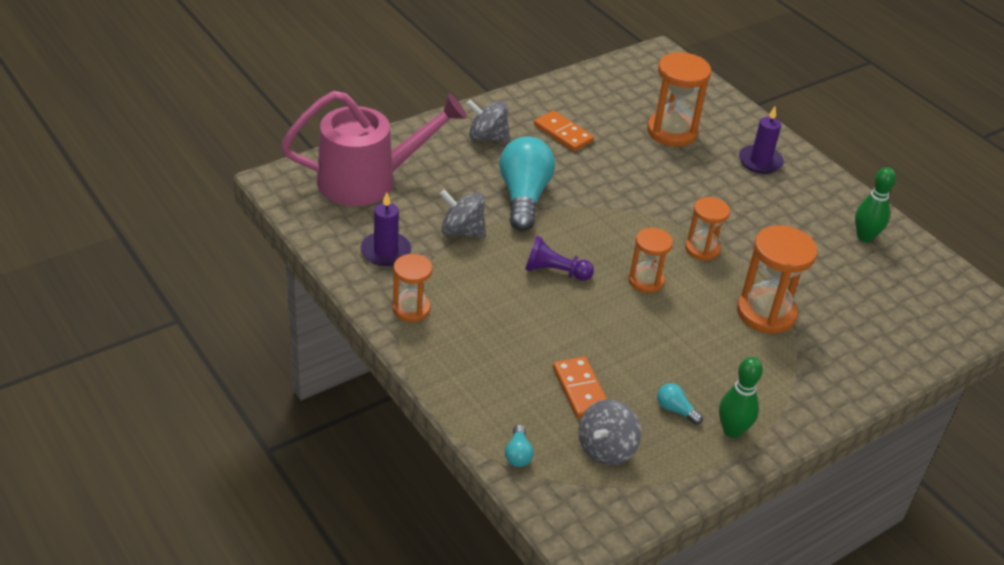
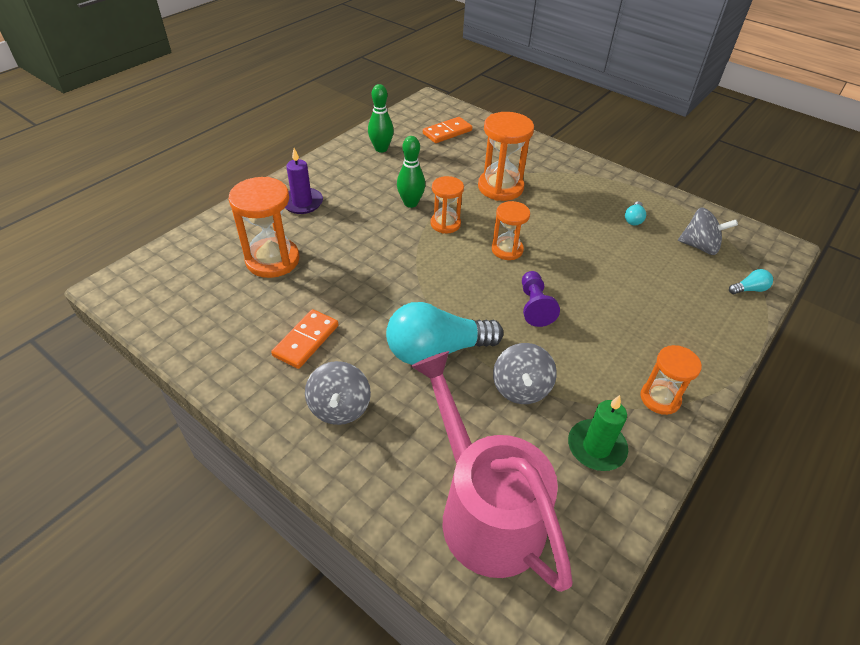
camera: 105 degrees left, 5 degrees up
purple candle [360,192,411,266] -> green candle [568,395,628,471]
orange domino [553,357,607,419] -> orange domino moved to [423,117,472,143]
green bowling pin [719,357,763,438] -> green bowling pin moved to [397,136,425,208]

